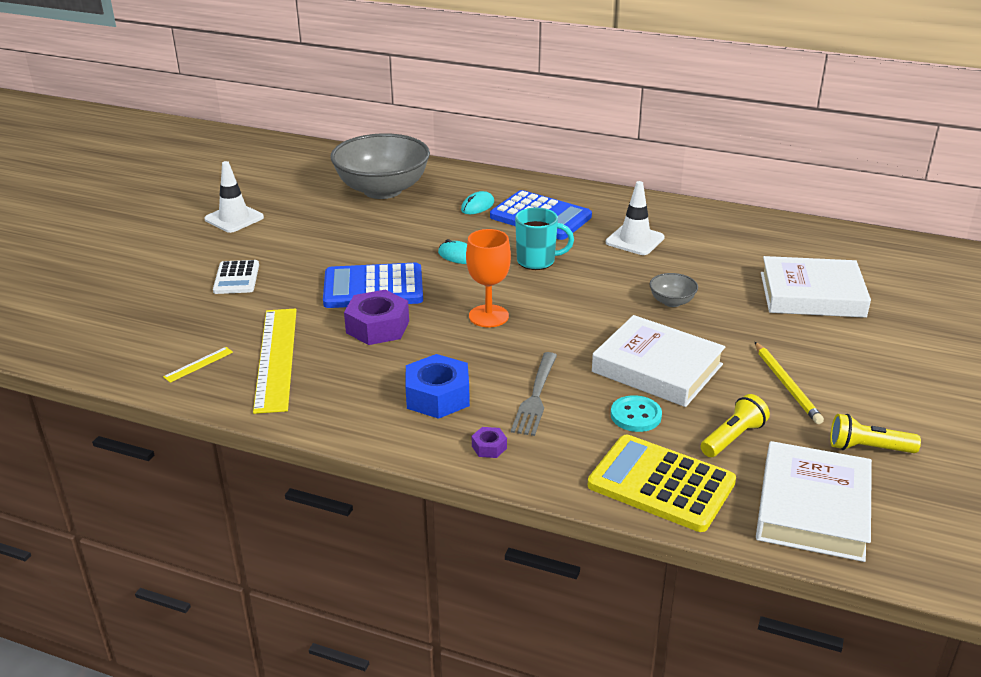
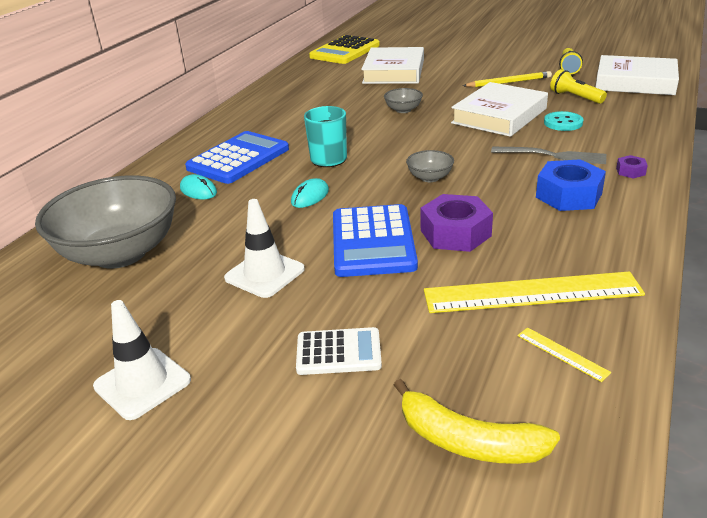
camera: 85 degrees left, 0 degrees up
orange goblet [466,229,511,327] -> grey bowl [406,150,454,182]
yellow calculator [588,435,736,532] -> yellow calculator moved to [309,35,380,64]
white traffic cone [606,181,665,255] -> white traffic cone moved to [224,199,305,298]
none -> yellow banana [394,379,560,464]

